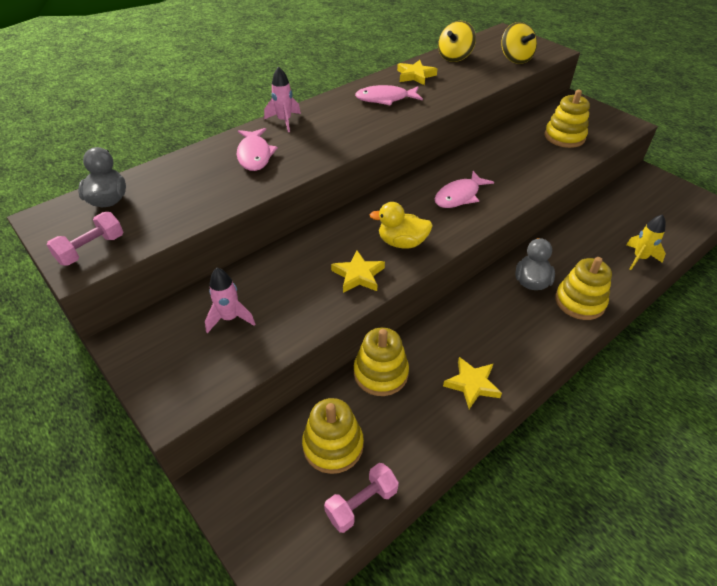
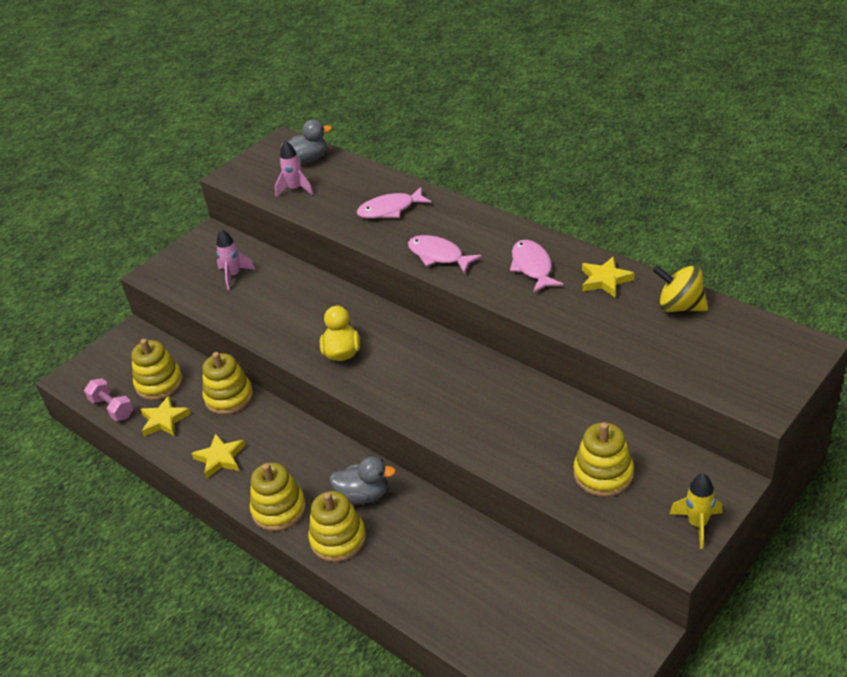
camera: 85 degrees right, 5 degrees down
pink dumbbell [46,212,123,266] -> none
pink rocket [264,66,301,132] -> pink rocket moved to [275,141,313,197]
yellow star [331,250,385,293] -> yellow star moved to [140,396,191,437]
pink fish [435,171,494,208] -> pink fish moved to [408,235,482,274]
yellow spinning top [501,22,537,64] -> none
yellow rocket [626,214,666,270] -> yellow rocket moved to [669,474,723,549]
none -> yellow stacking toy [250,463,306,531]

